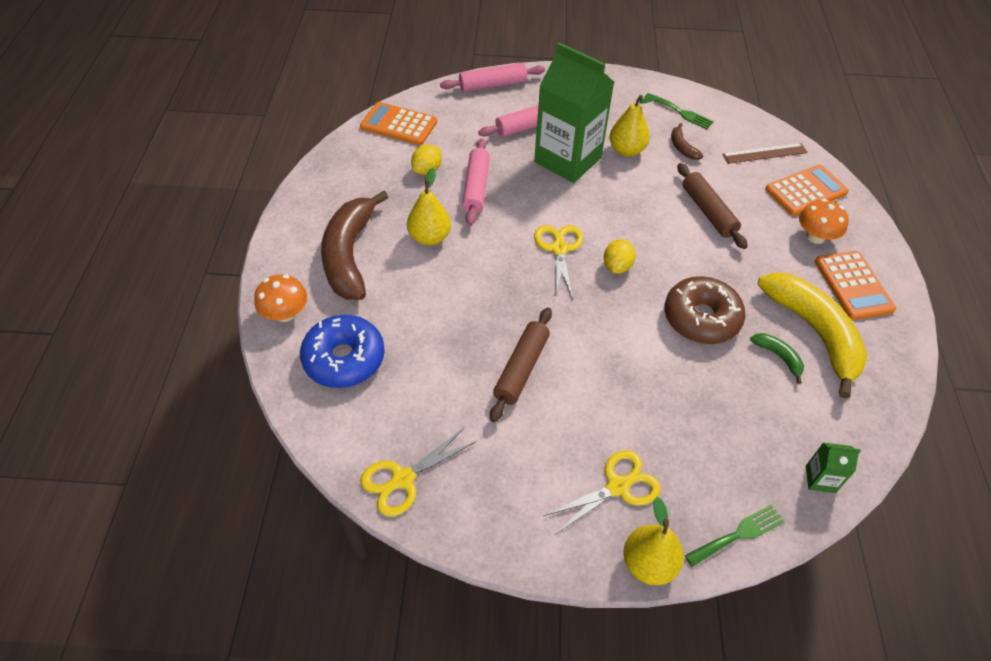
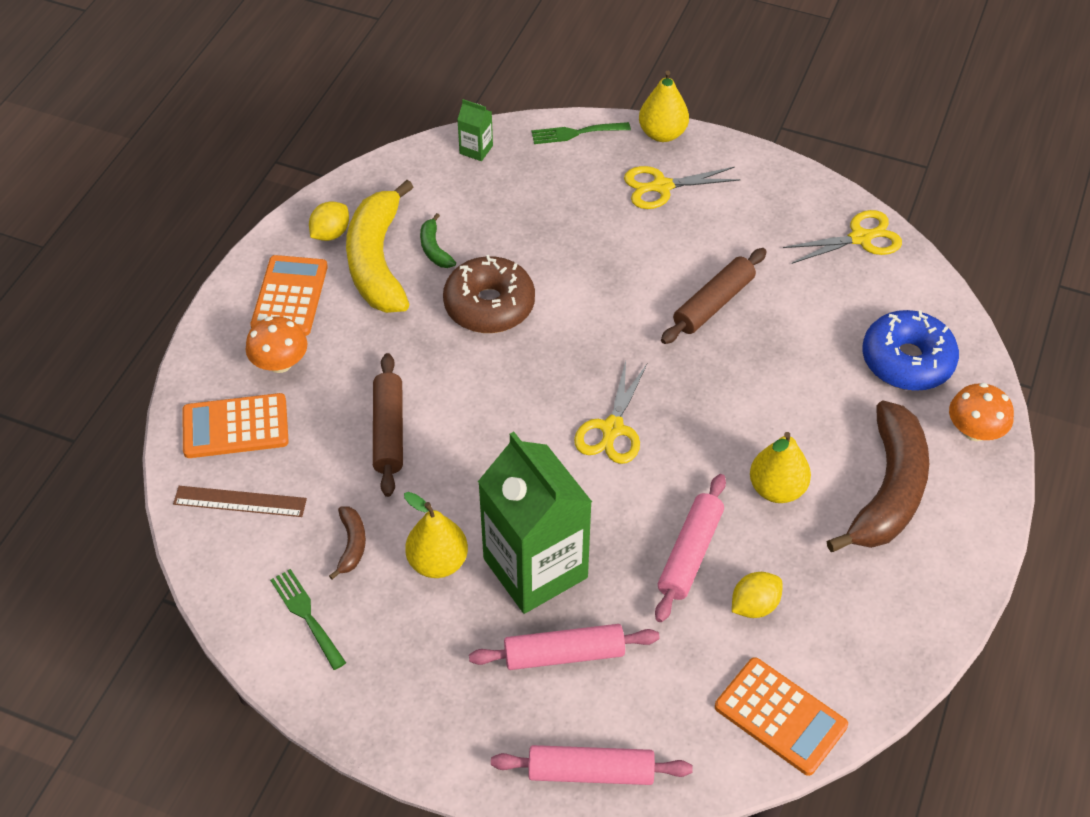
camera: 160 degrees left, 0 degrees up
yellow lemon [604,239,636,274] -> yellow lemon moved to [309,201,349,241]

